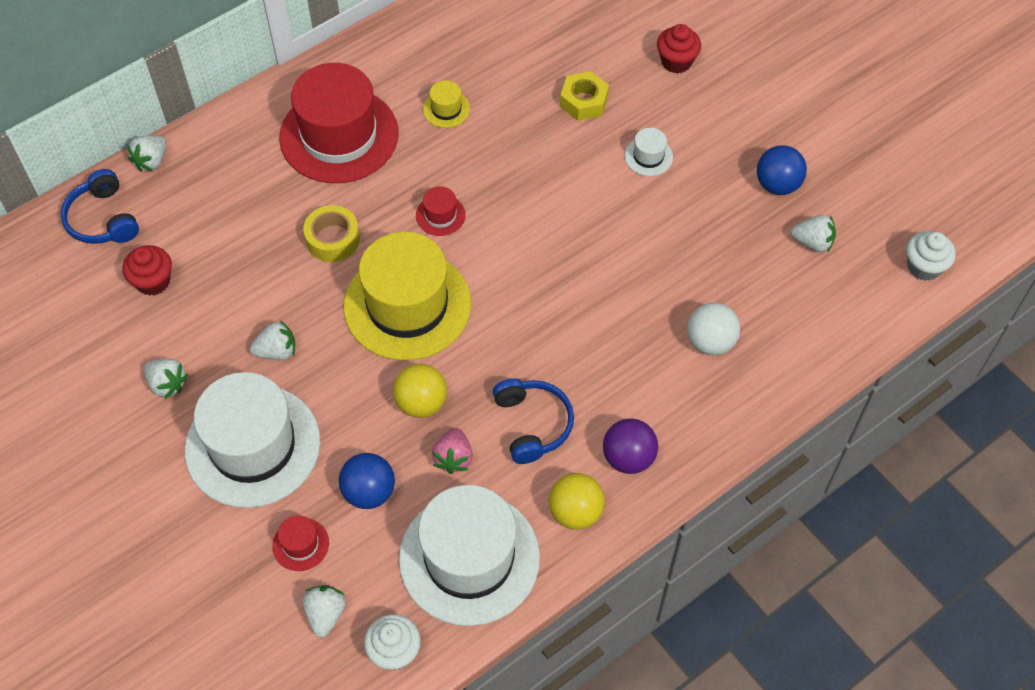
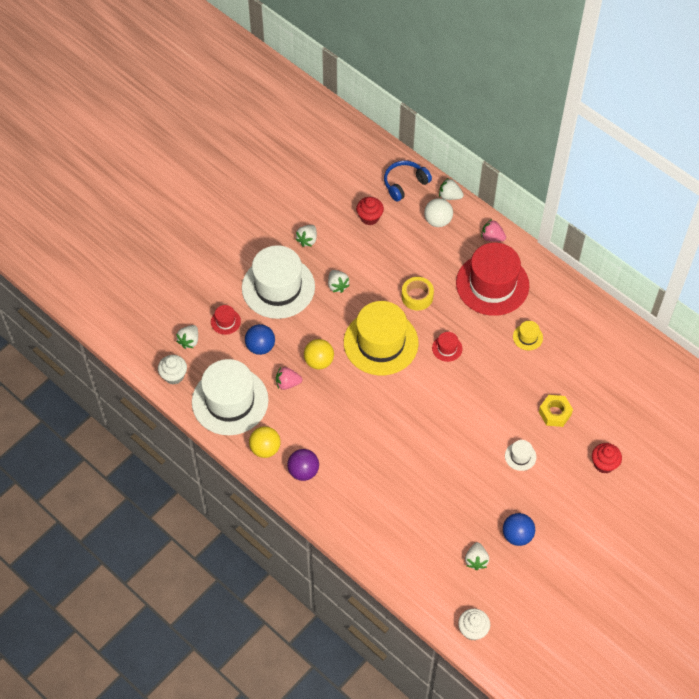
camera: 80 degrees right, 0 degrees up
white strawberry [303,585,346,638] -> white strawberry turned 120 degrees clockwise [176,325,198,349]
blue headphones [493,378,574,464] -> none
white ball [687,303,740,355] -> white ball moved to [424,198,453,227]
none -> pink strawberry [481,219,506,242]

